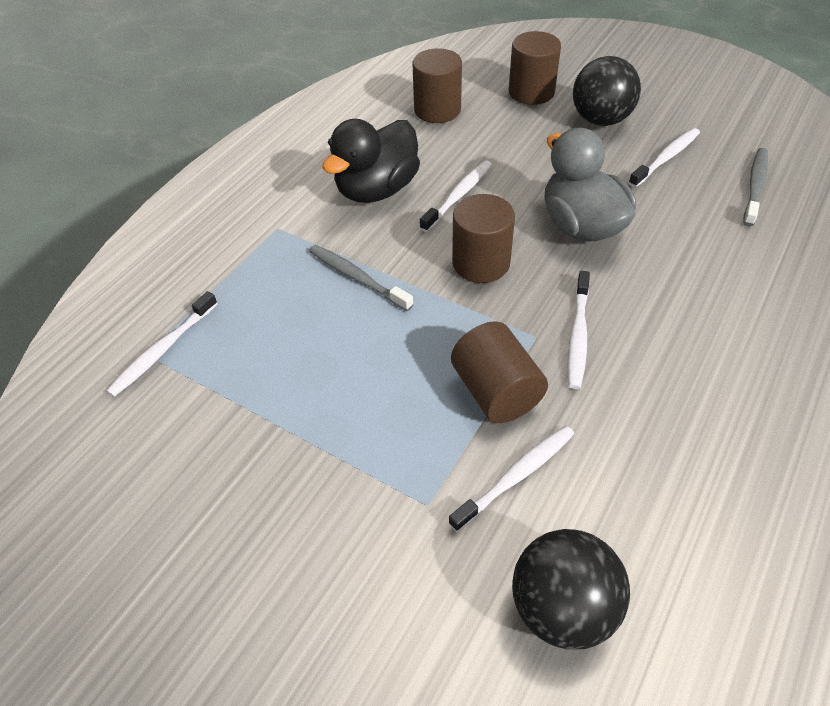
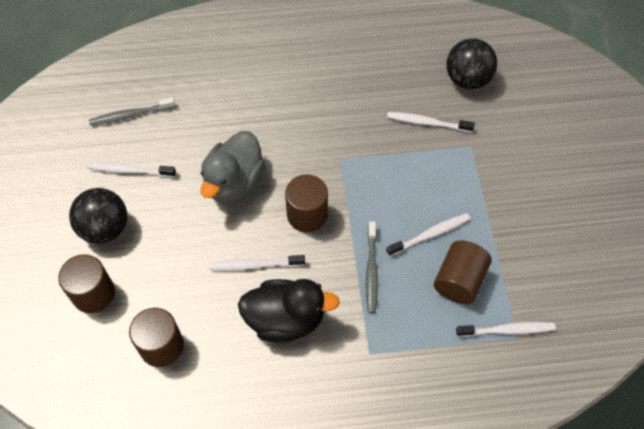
camera: 130 degrees left, 10 degrees up
brown cylinder [451,321,548,423] -> brown cylinder moved to [434,240,492,304]
white toothbrush [568,271,590,389] -> white toothbrush moved to [386,213,470,256]

